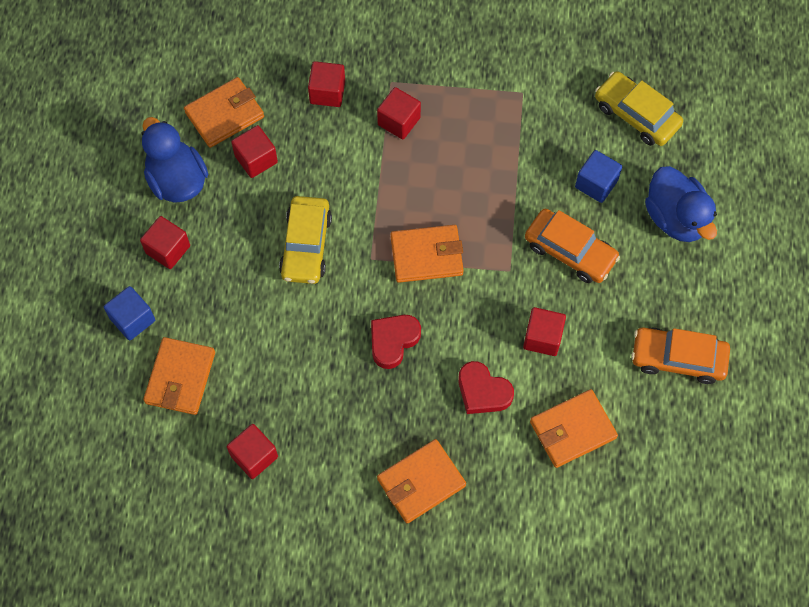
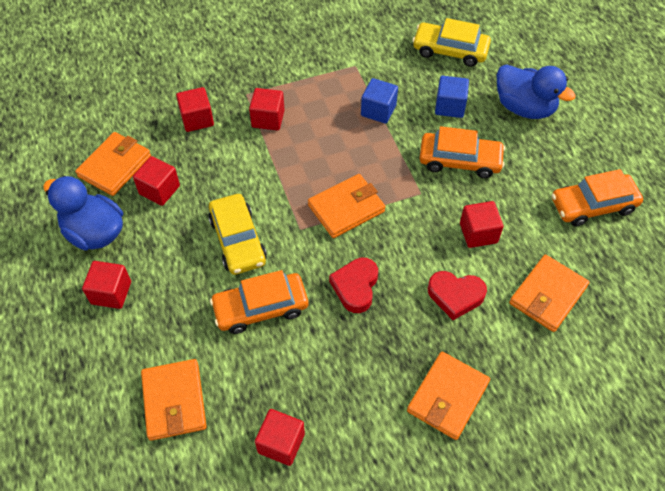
camera: 25 degrees left, 10 degrees down
blue cube [104,286,155,341] -> blue cube moved to [361,78,398,124]
none -> orange car [210,270,308,334]

